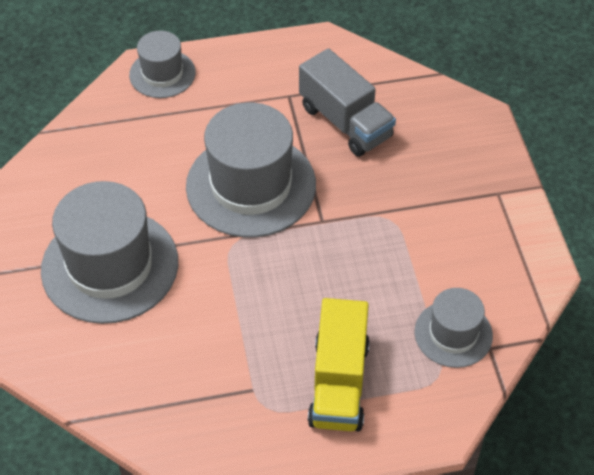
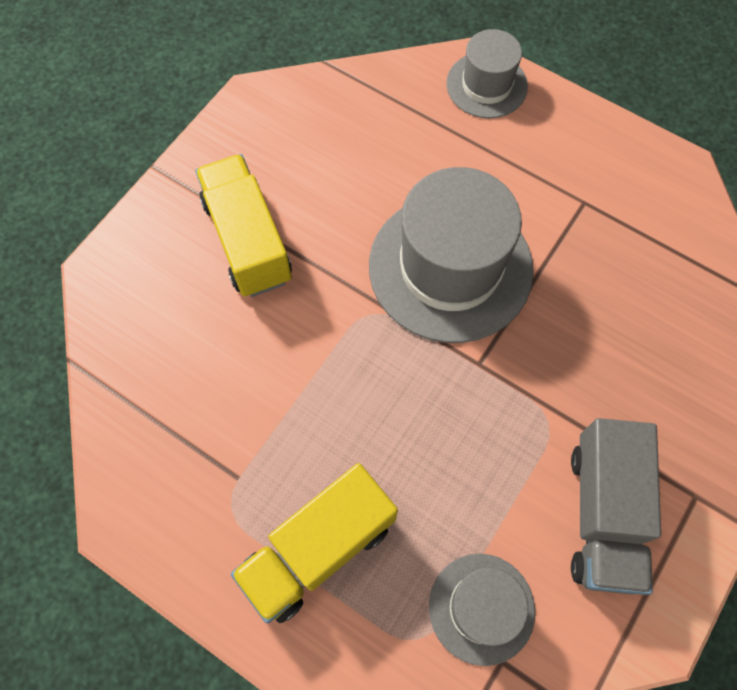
camera: 45 degrees right, 15 degrees up
grey hat [41,181,178,324] -> yellow truck [195,154,292,297]
grey truck [299,48,396,157] -> grey truck moved to [571,418,661,595]

